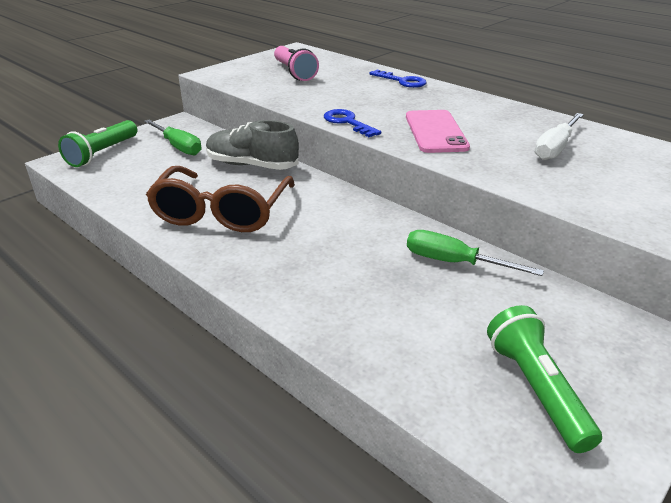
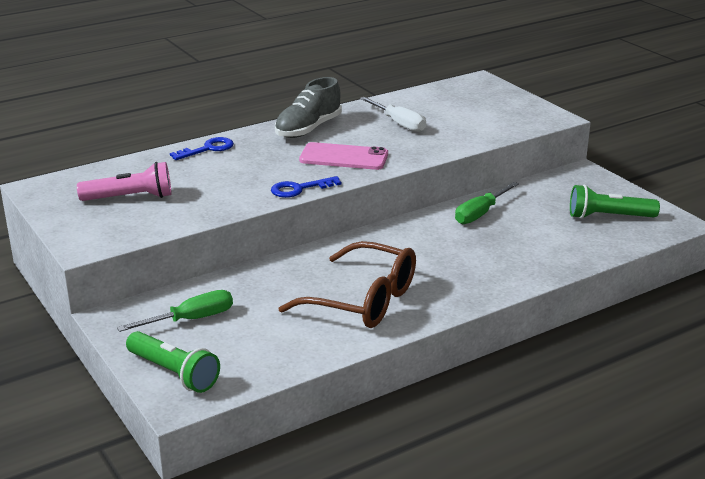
camera: 75 degrees left, 5 degrees down
grey shoe [206,120,299,170] -> grey shoe moved to [275,77,342,138]

